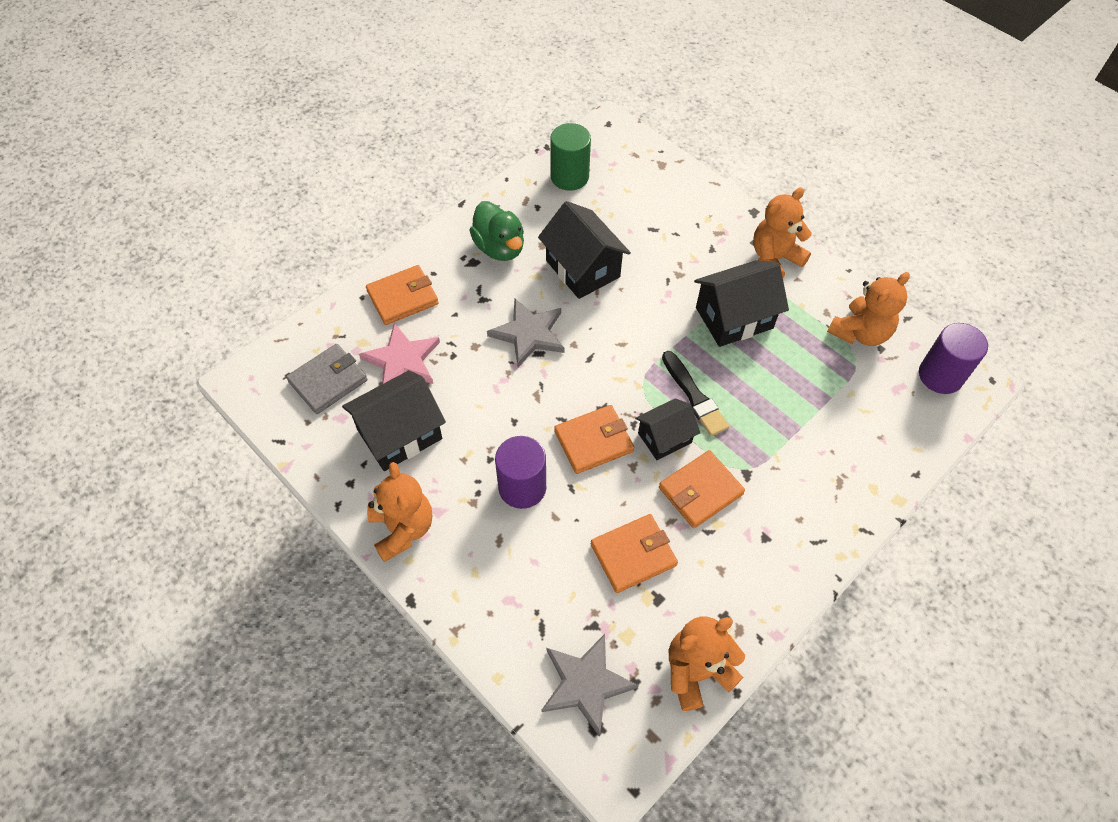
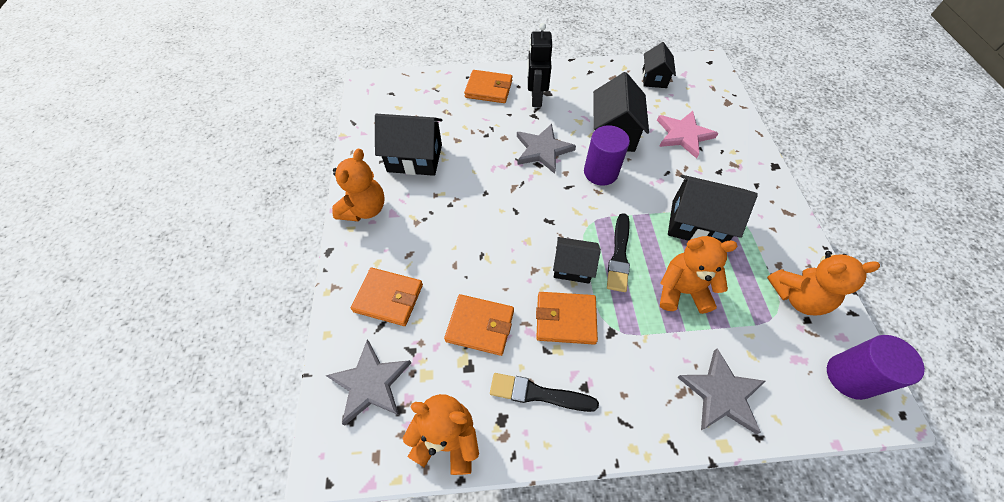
camera: 40 degrees right, 0 degrees up
grey wallet [286,344,367,414] -> none
pink star [359,323,440,384] -> pink star moved to [657,111,718,158]
green duck [469,201,524,261] -> none
purple cylinder [495,436,546,509] -> purple cylinder moved to [584,126,630,186]
green cylinder [550,123,591,191] -> black house [642,42,676,88]
orange wallet [554,405,634,474] -> orange wallet moved to [351,268,423,326]
orange teddy bear [753,188,812,277] -> orange teddy bear moved to [660,236,737,314]
none -> black brush [490,373,599,412]
none -> black robot [527,23,552,107]
none -> grey star [677,348,765,434]

